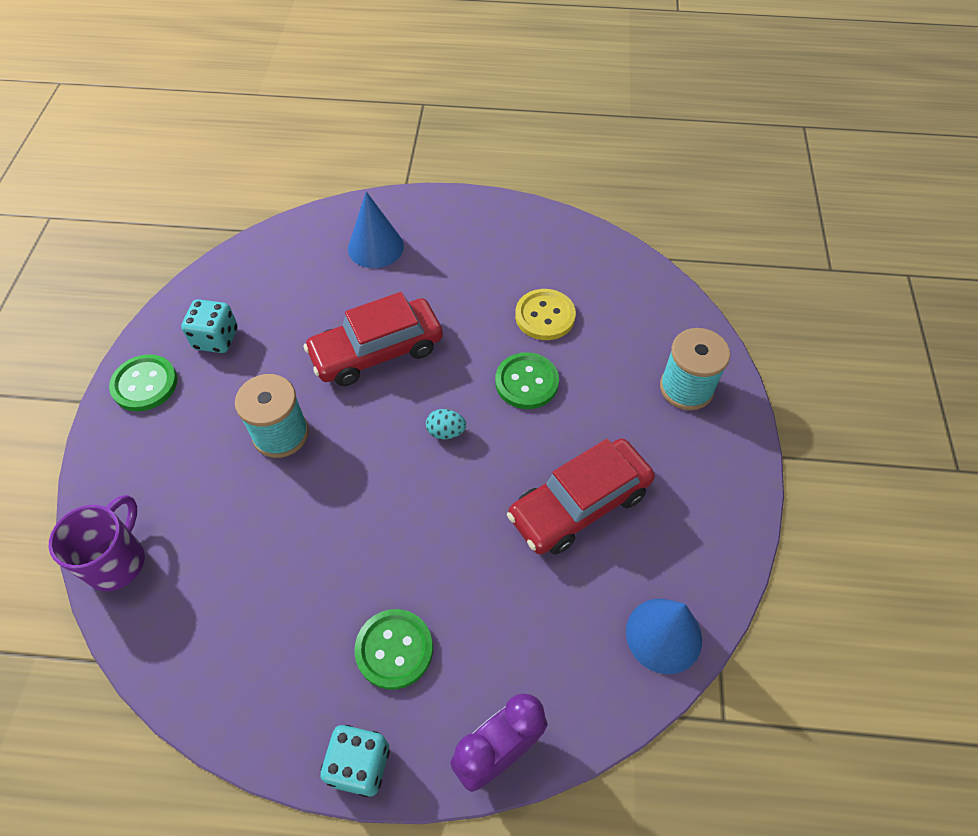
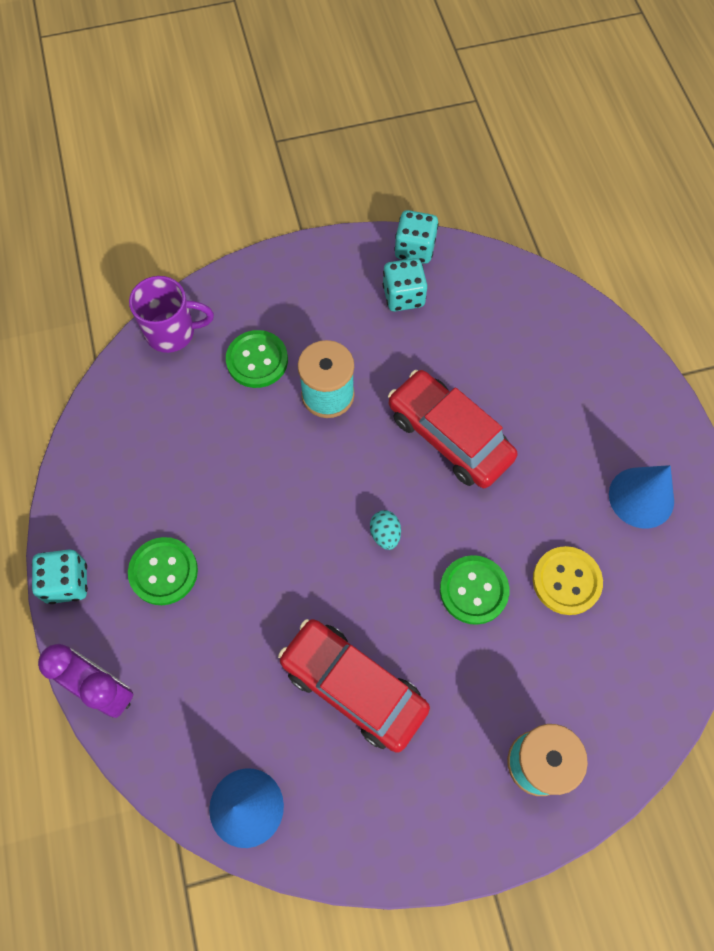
camera: 70 degrees right, 10 degrees up
green button [109,354,177,412] -> green button moved to [226,330,288,388]
blue cone [348,191,404,268] -> blue cone moved to [609,465,674,529]
none -> turquoise dice [394,210,439,264]

